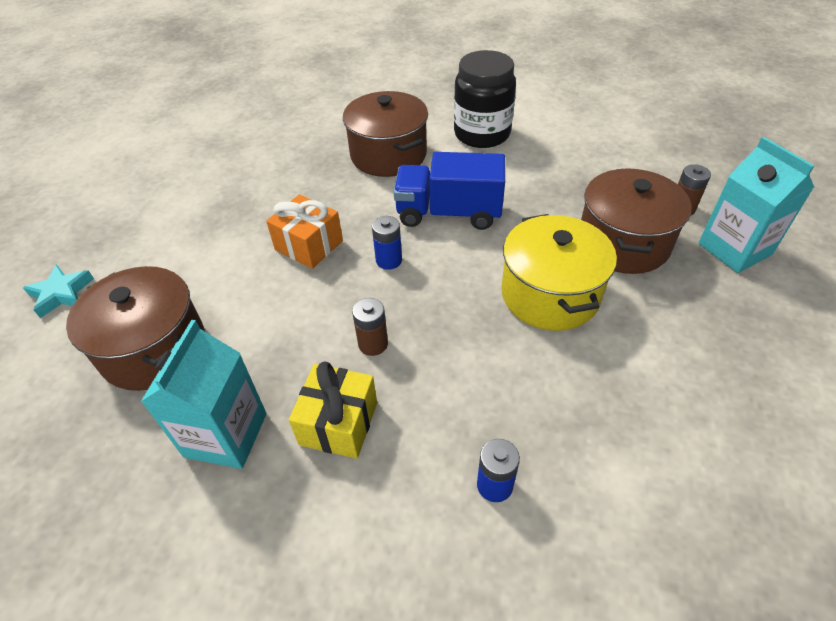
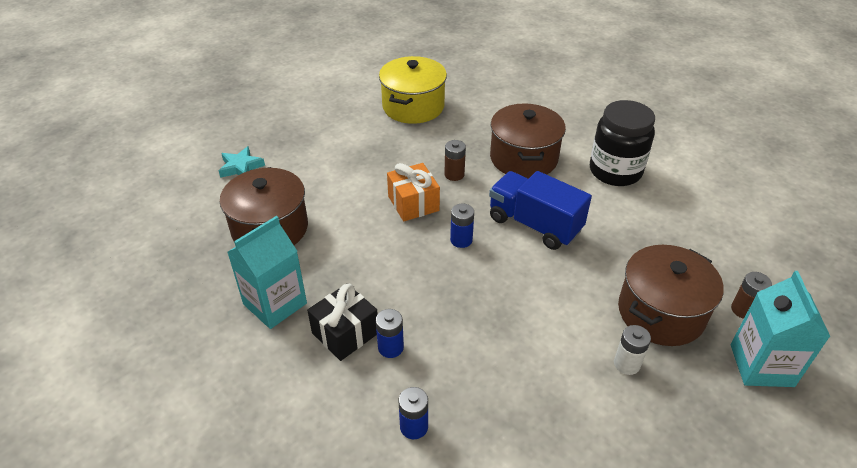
camera: 30 degrees right, 5 degrees down
yellow gift [289,362,377,459] -> black gift [307,284,378,361]
brown battery [352,298,388,356] -> brown battery moved to [444,140,466,181]
yellow pot [502,214,617,331] -> yellow pot moved to [379,56,447,124]
none -> blue battery [376,309,404,358]
none -> white battery [614,325,651,375]

